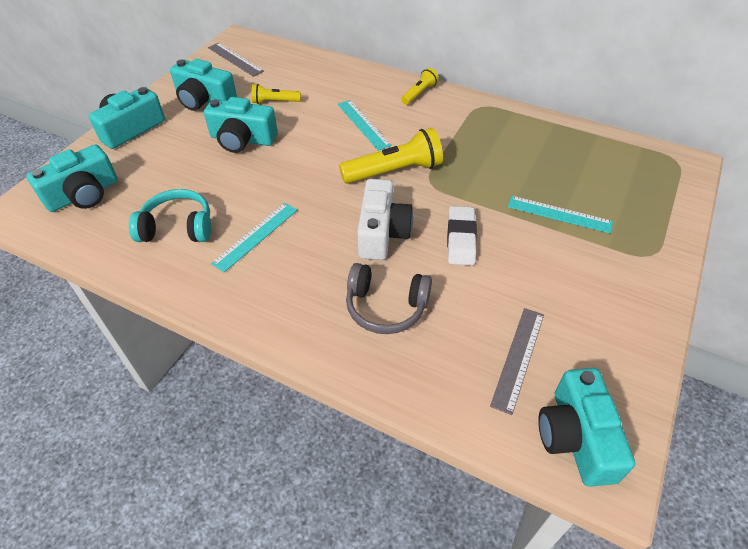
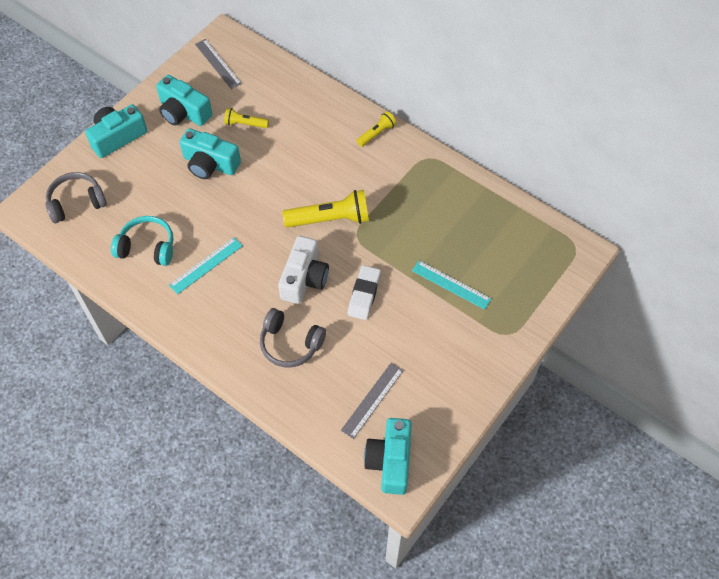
camera: 10 degrees right, 10 degrees up
turquoise camera [26,144,118,212] -> grey headphones [45,172,107,223]
turquoise ruler [338,100,392,151] -> none

